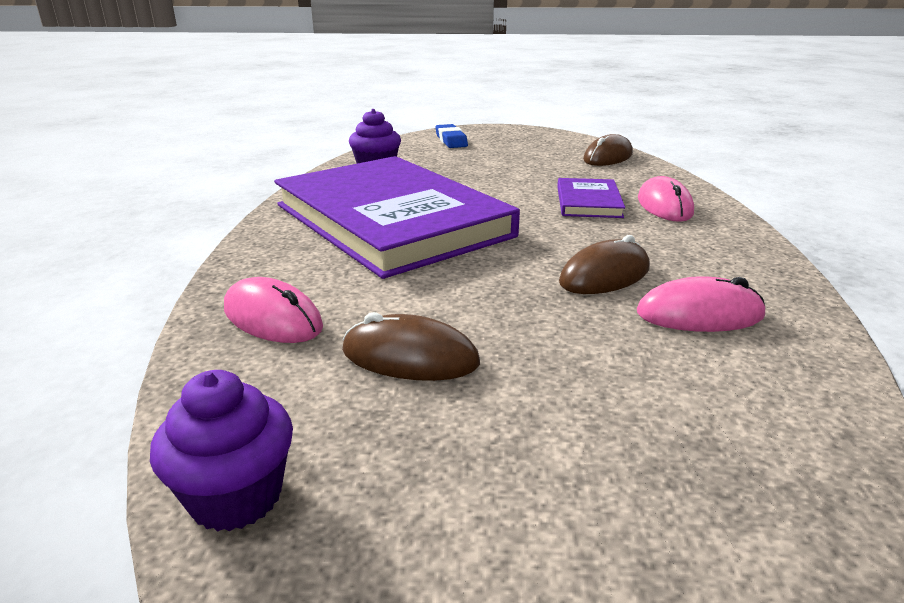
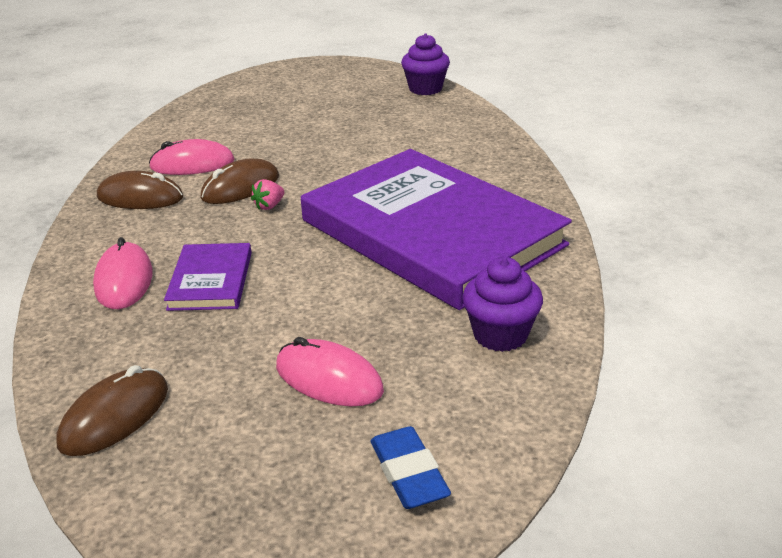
camera: 175 degrees right, 5 degrees up
pink mouse [224,277,323,343] -> pink mouse moved to [276,337,384,406]
brown mouse [342,312,480,381] -> brown mouse moved to [97,171,183,209]
none -> pink strawberry [251,179,284,210]

